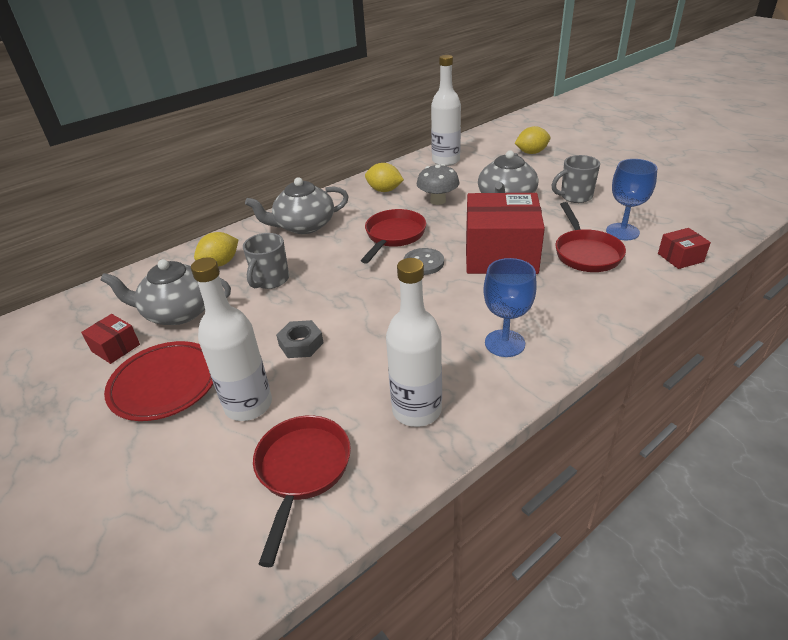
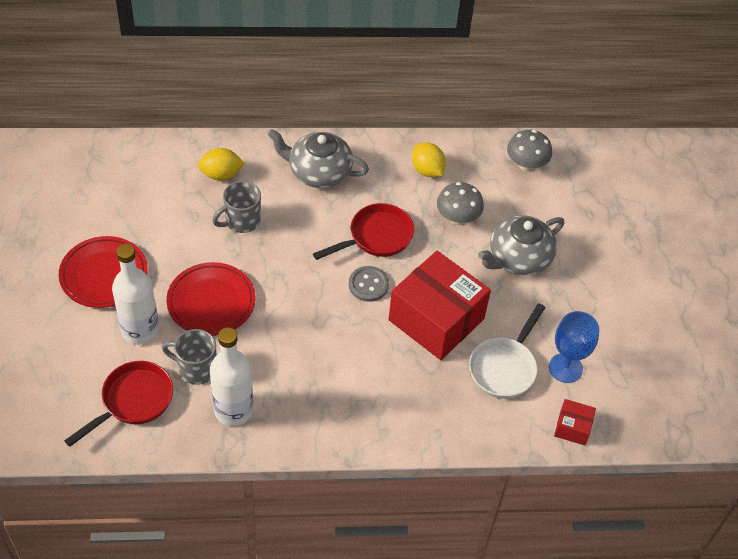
camera: 30 degrees right, 15 degrees up
red box [81,314,140,364] -> none
grey teapot [100,259,231,325] -> none
grey nut [276,320,324,358] -> red plate [166,262,256,336]
white bottle [431,55,461,166] -> grey mushroom [507,130,552,171]
blue goblet [483,258,537,357] -> none
yellow lemon [515,126,551,154] -> none
grey mug [552,155,600,203] -> grey mug moved to [162,329,216,385]
red pan [555,202,626,272] -> white pan [469,303,545,399]

